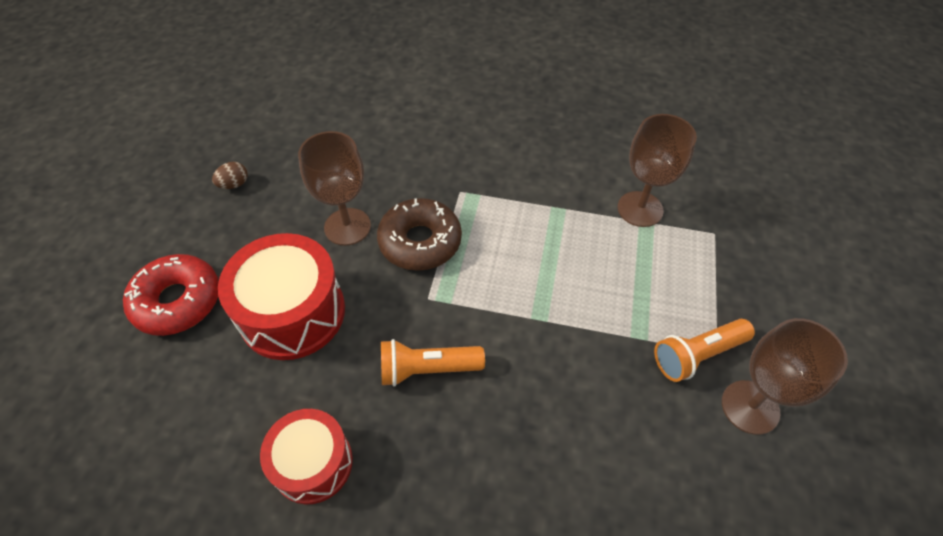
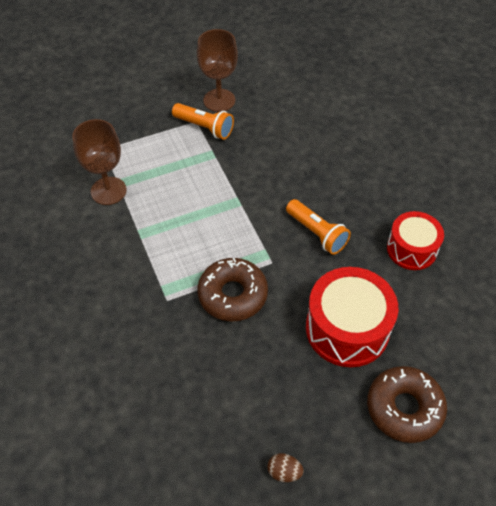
camera: 125 degrees left, 0 degrees up
red donut [123,254,219,336] -> brown donut [367,366,447,443]
brown goblet [298,131,371,246] -> none

